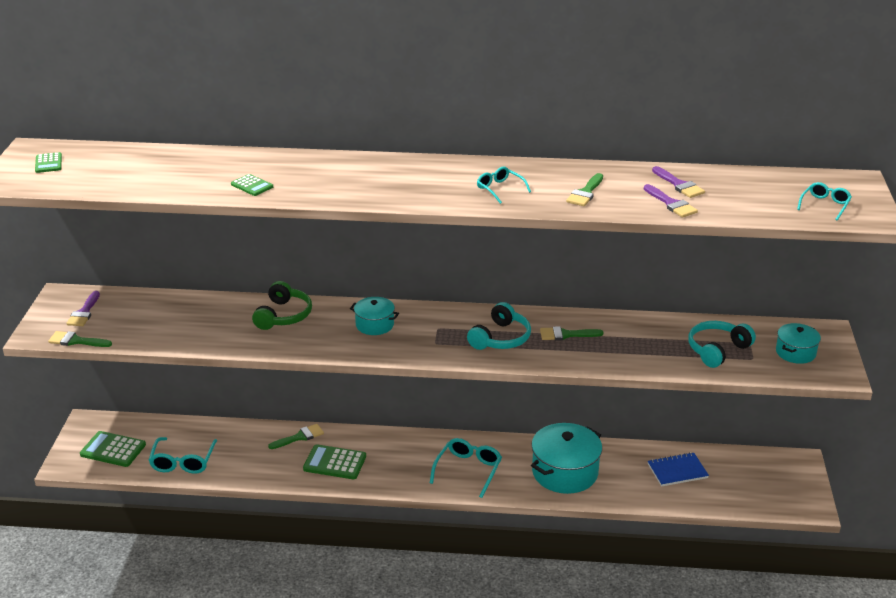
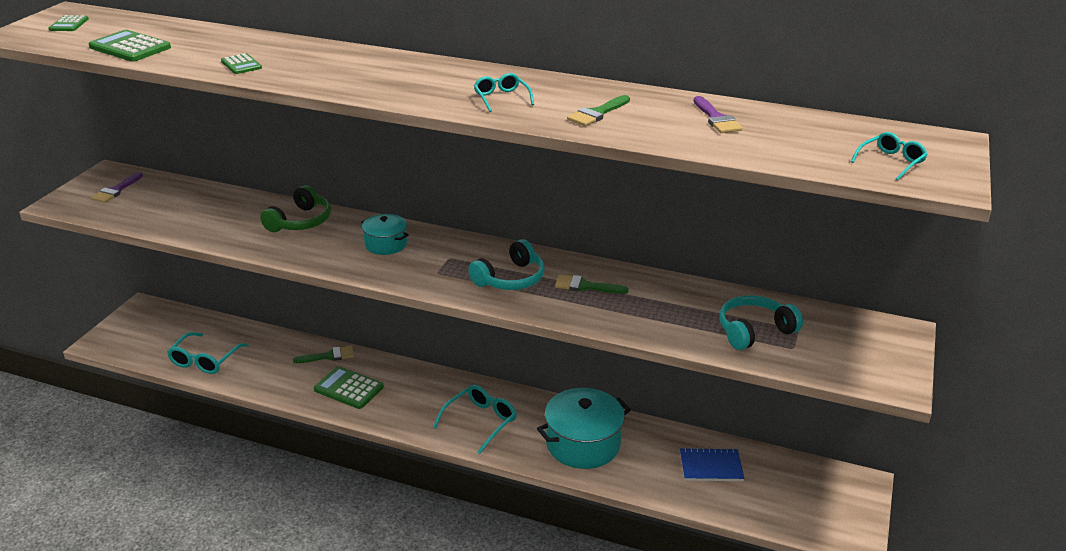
camera: 15 degrees right, 0 degrees up
green brush [48,331,112,347] -> none
green calculator [80,431,146,467] -> green calculator moved to [88,30,171,62]
purple brush [644,184,698,218] -> none
turquoise pot [776,323,821,364] -> none

